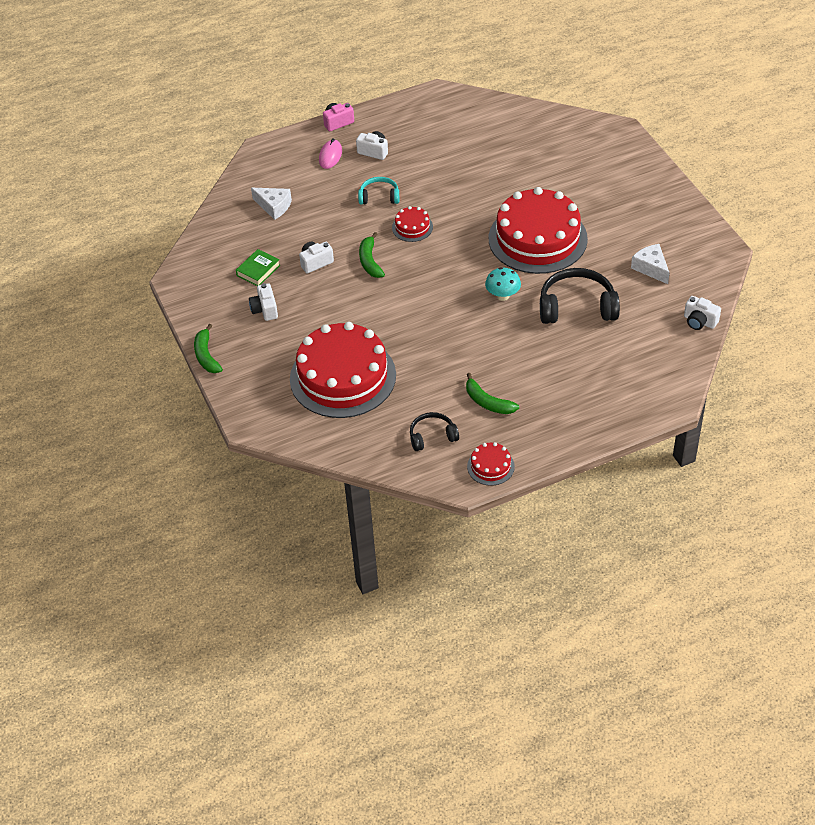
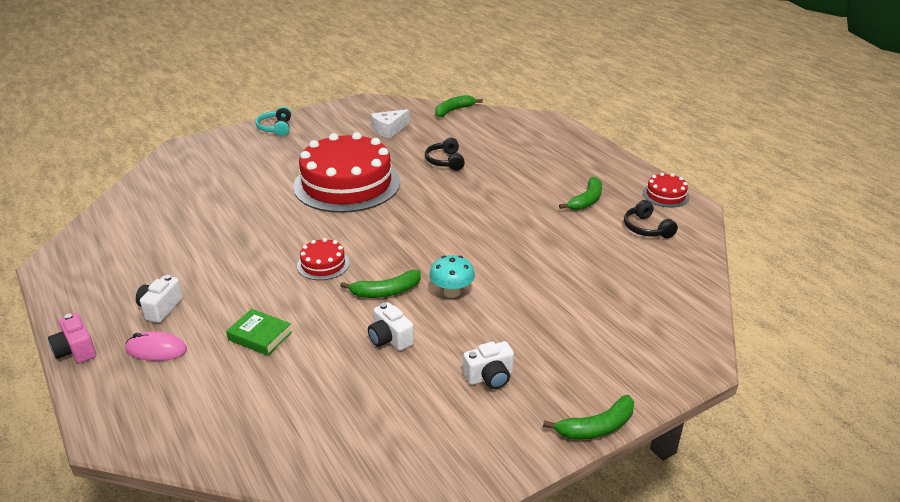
camera: 100 degrees left, 15 degrees down
green book [236,249,280,286] -> green book moved to [226,309,292,356]
white cheese [251,188,292,220] -> none
red cake [290,322,396,418] -> none
turquoise headphones [358,177,399,205] -> turquoise headphones moved to [255,106,291,136]
turquoise mushroom [485,267,521,301] -> turquoise mushroom moved to [429,255,475,298]
black headphones [540,268,620,324] -> black headphones [425,138,465,170], size x0.57
white camera [684,296,721,330] -> green banana [435,95,482,117]

